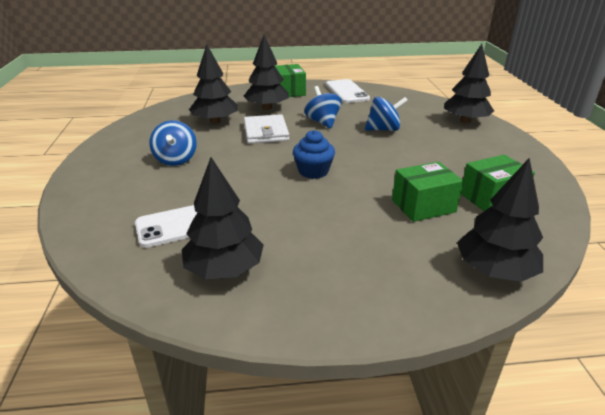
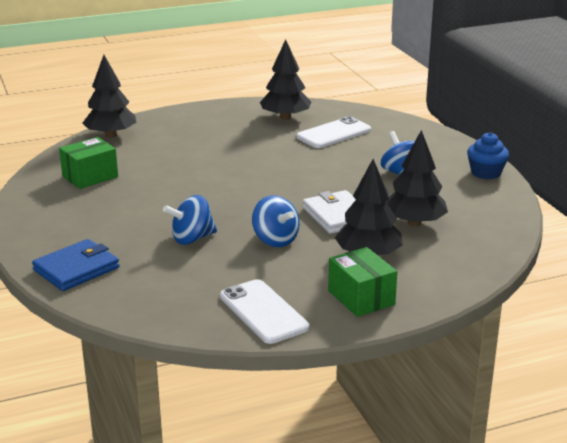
camera: 165 degrees right, 5 degrees down
blue cupcake [293,130,335,179] -> blue cupcake moved to [467,132,509,179]
green box [392,162,464,222] -> none
black tree [444,44,494,123] -> blue wallet [32,239,120,291]

